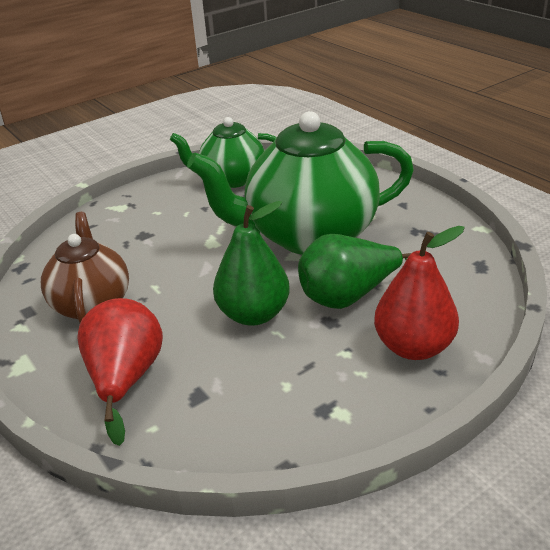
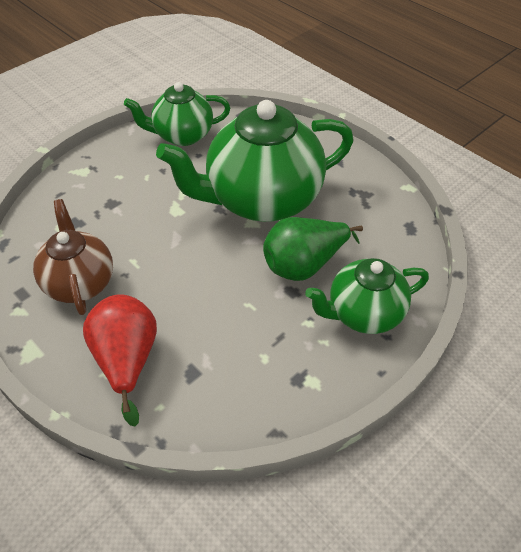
camera: 10 degrees left, 15 degrees up
green pear [213,201,290,326] -> none
red pear [374,226,465,360] -> green teapot [305,258,429,334]

